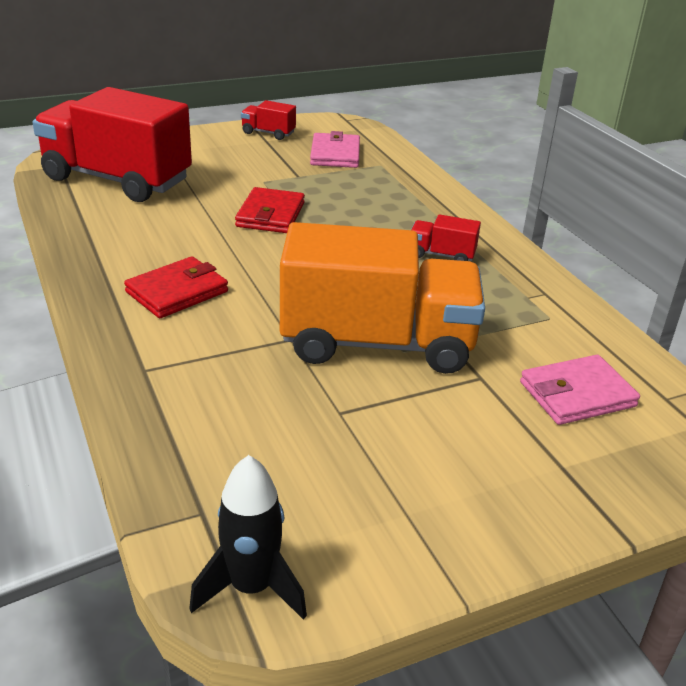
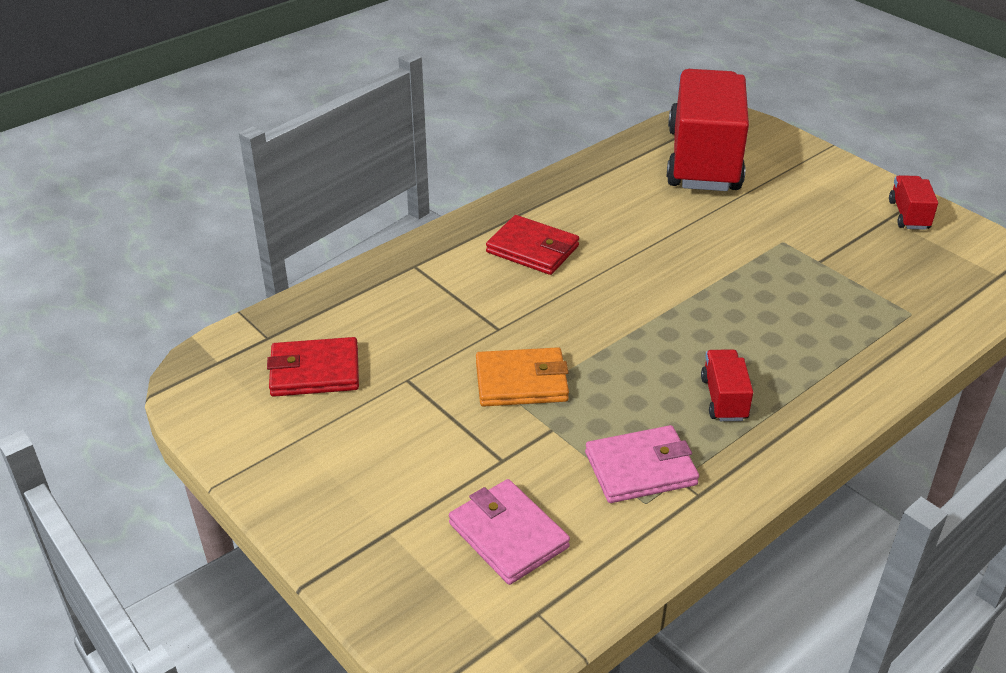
camera: 75 degrees right, 5 degrees up
black rocket [189,455,307,620] -> none
red wallet [235,187,305,233] -> red wallet moved to [267,337,359,397]
orange truck [280,222,485,374] -> orange wallet [476,347,569,407]
pink wallet [310,131,360,168] -> pink wallet moved to [585,425,699,503]

